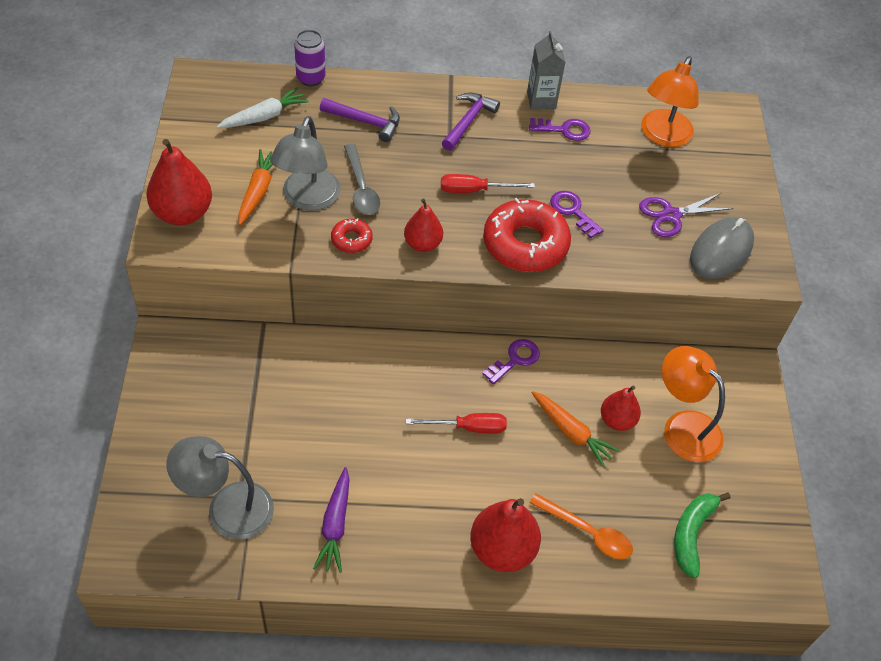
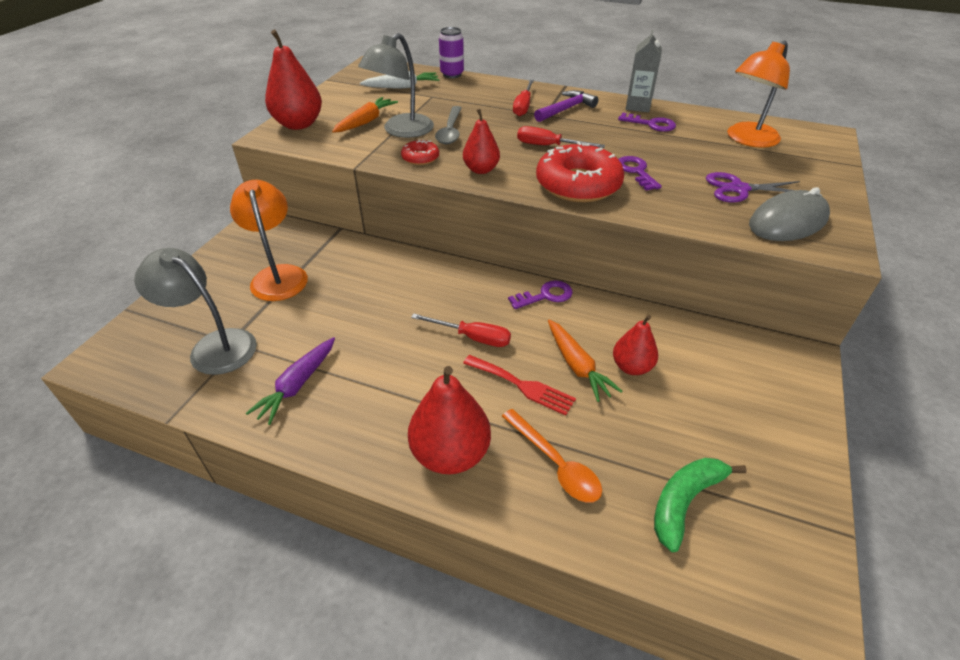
camera: 25 degrees right, 10 degrees down
purple hammer [320,98,400,142] -> none
orange lamp [662,346,725,462] -> orange lamp moved to [230,180,308,301]
none -> red fork [463,355,576,416]
none -> red screwdriver [513,80,534,116]

